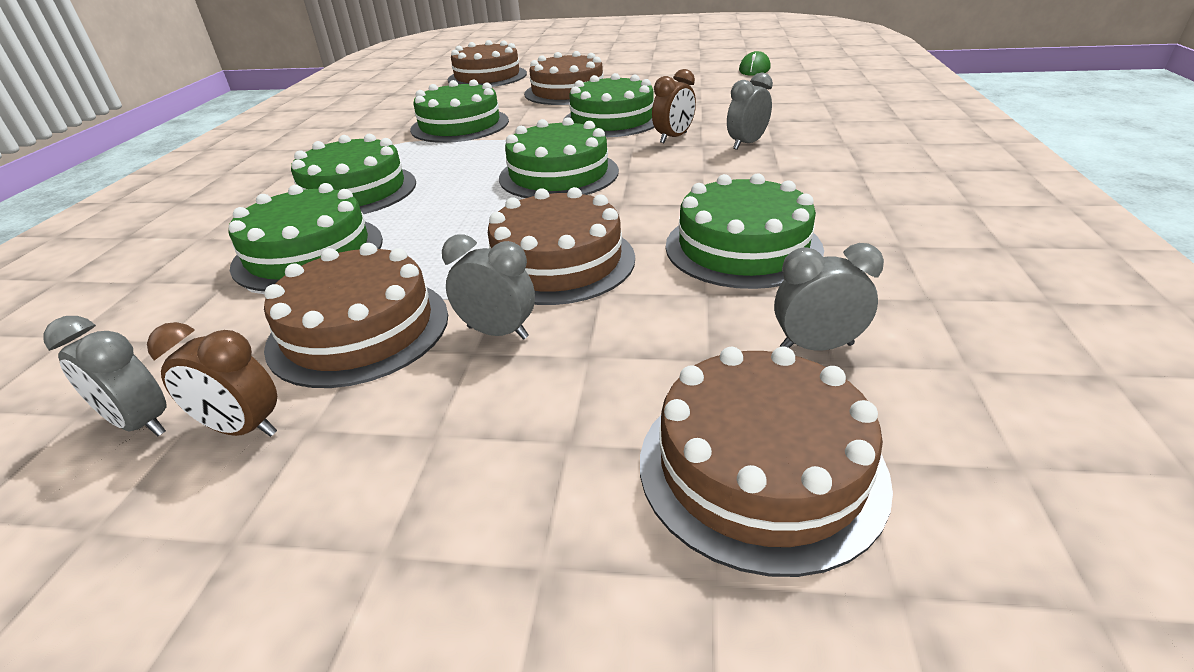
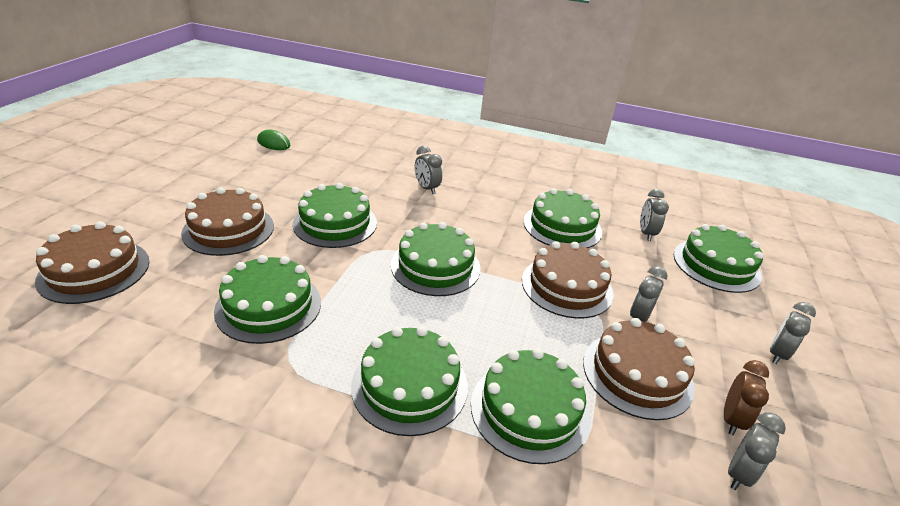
camera: 85 degrees left, 0 degrees up
brown cake [640,346,893,577] -> green cake [674,224,764,293]
brown clock [652,69,696,143] -> none
none -> grey clock [770,302,816,364]

